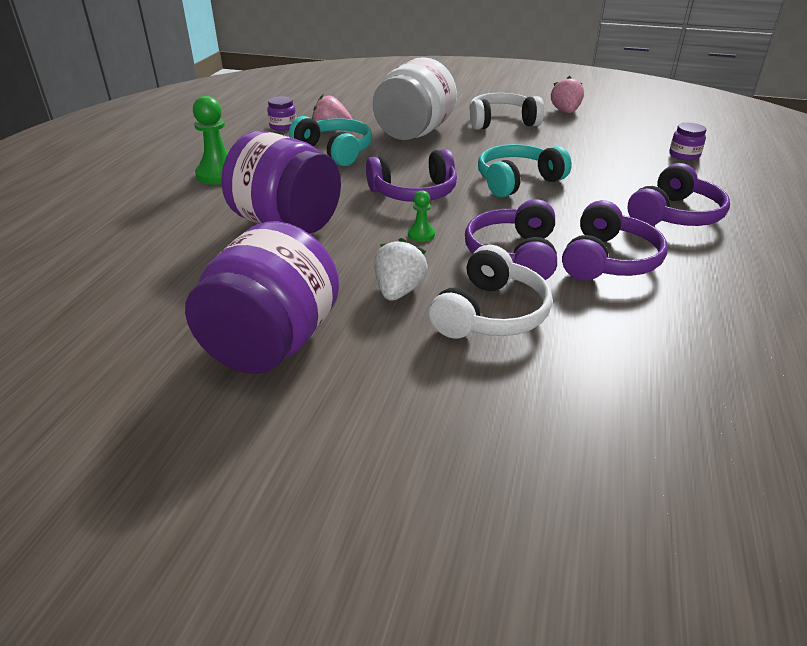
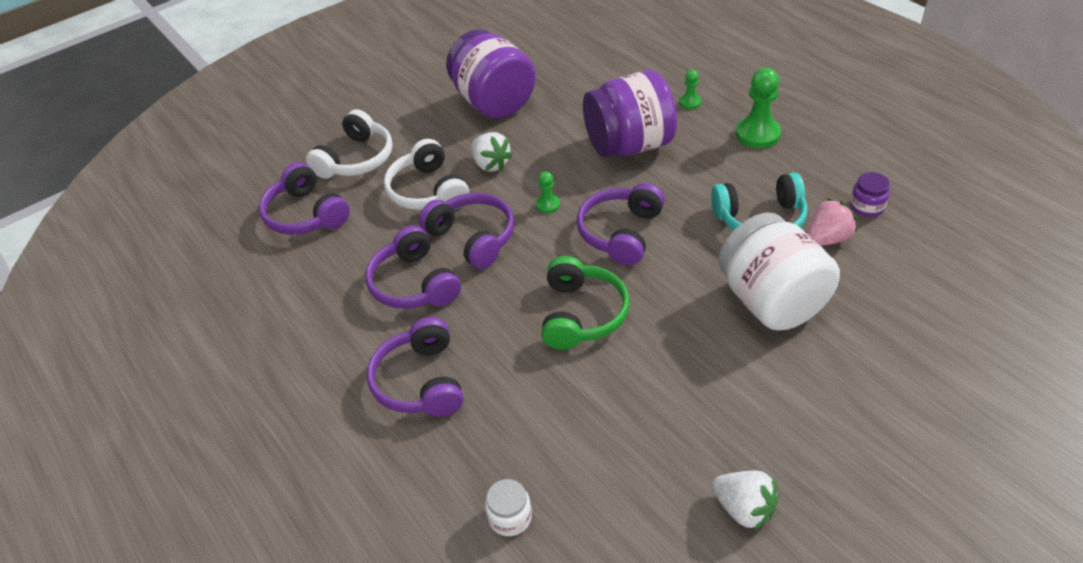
camera: 130 degrees right, 10 degrees up
white headphones [469,93,544,130] -> white headphones moved to [306,109,393,179]
turquoise headphones [478,144,572,197] -> green headphones [542,256,630,350]
pink strawberry [551,76,584,113] -> white strawberry [712,471,779,531]
purple jar [669,123,706,161] -> white jar [485,479,532,536]
none -> purple headphones [259,162,350,235]
none -> green pawn [679,70,701,109]

